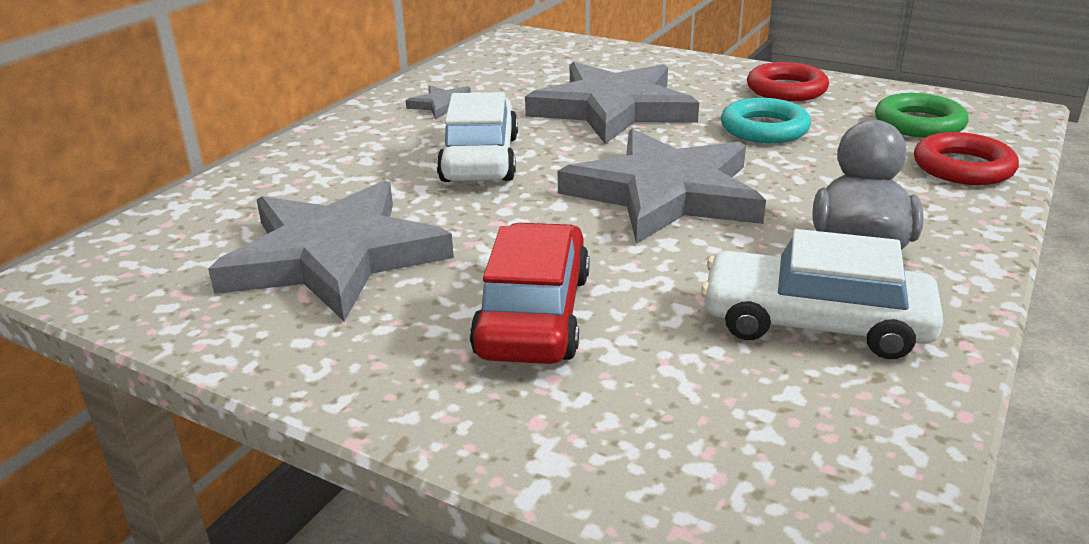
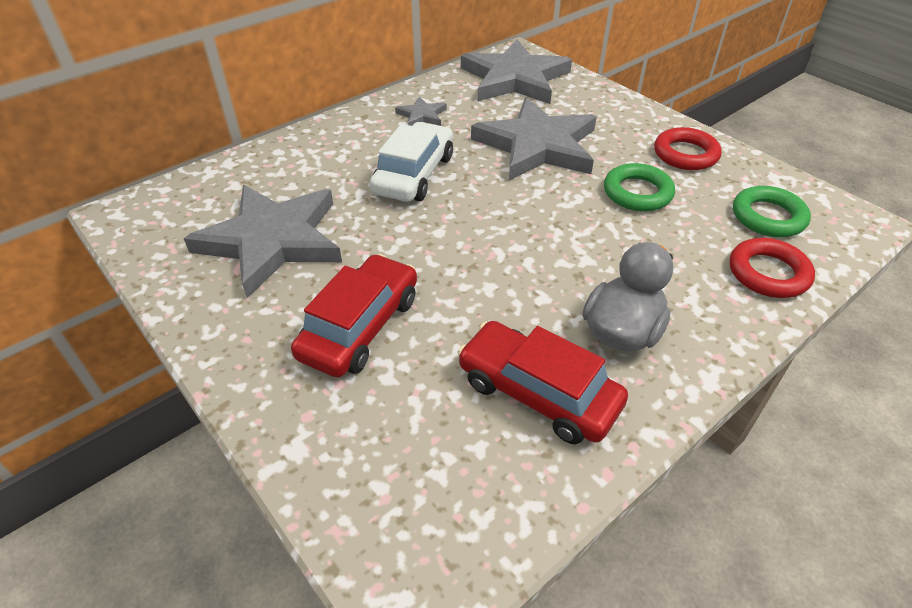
camera: 20 degrees right, 15 degrees up
grey star [558,129,766,244] -> grey star moved to [461,39,572,104]
white car [701,229,944,359] -> red car [457,321,628,444]
turquoise ring [721,98,811,143] -> green ring [604,163,675,211]

